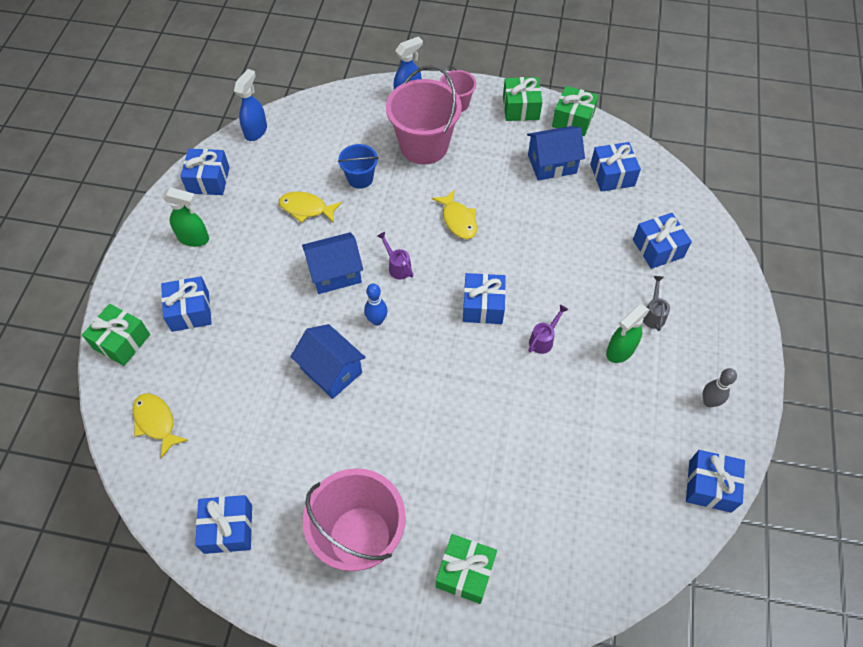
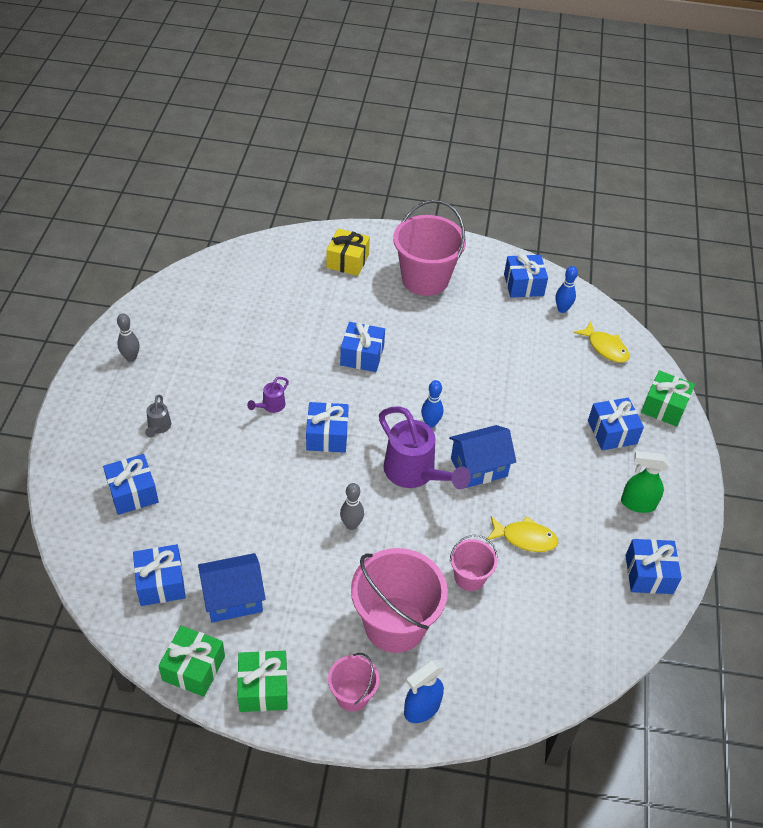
camera: 175 degrees right, 10 degrees down
blue spray bottle [234,69,267,141] -> none
blue house [290,324,366,399] -> none
blue bucket [338,144,378,189] -> pink bucket [450,535,498,591]
purple watering can [377,232,413,279] -> purple watering can [379,406,471,490], size x2.15
yellow fish [432,189,477,239] -> grey bowling pin [340,483,364,530]
green gift [436,534,497,604] -> yellow gift [326,228,370,276]
green spray bottle [606,304,649,363] -> none
blue gift [686,450,745,513] -> blue gift moved to [340,322,385,372]
none -> blue bowling pin [555,266,578,313]

